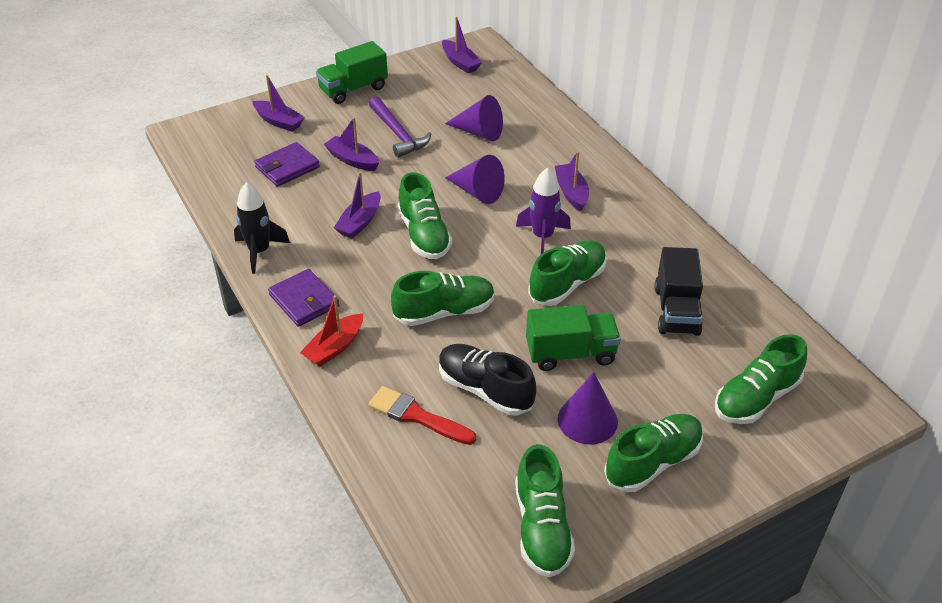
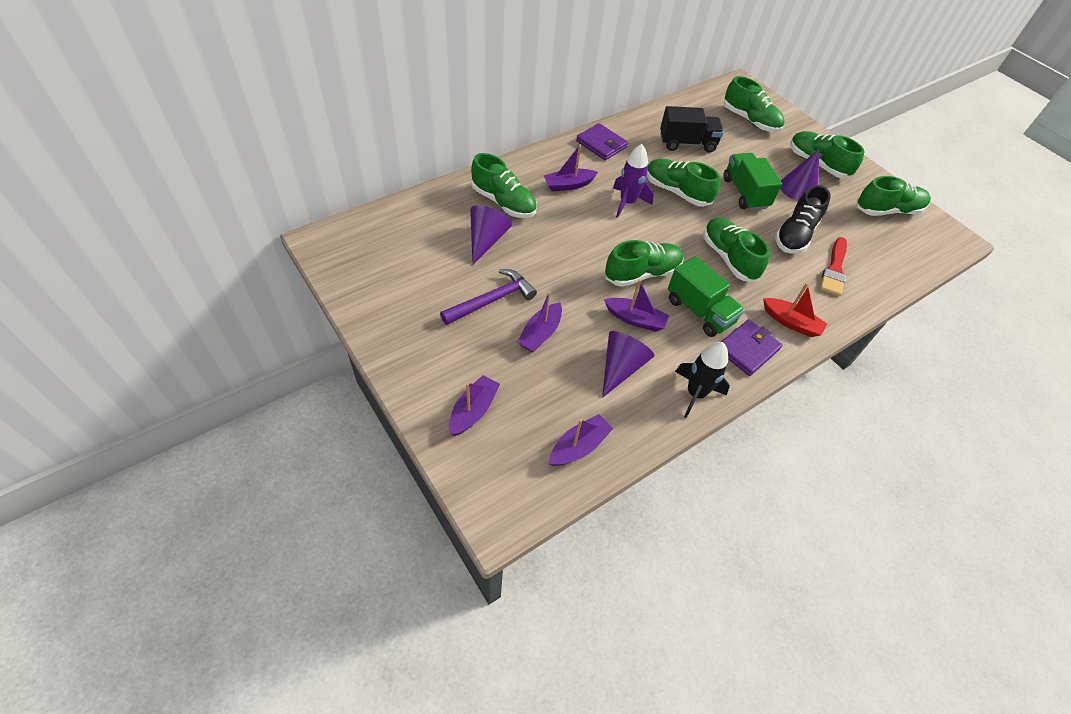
camera: 100 degrees left, 10 degrees up
purple wallet [254,142,320,187] -> purple wallet moved to [576,123,628,160]
green truck [316,41,388,104] -> green truck moved to [668,256,745,337]
purple boat [442,16,482,73] -> purple boat moved to [549,414,613,466]
purple cone [445,155,505,204] -> purple cone moved to [602,331,654,398]
none -> green shoe [471,153,537,218]

